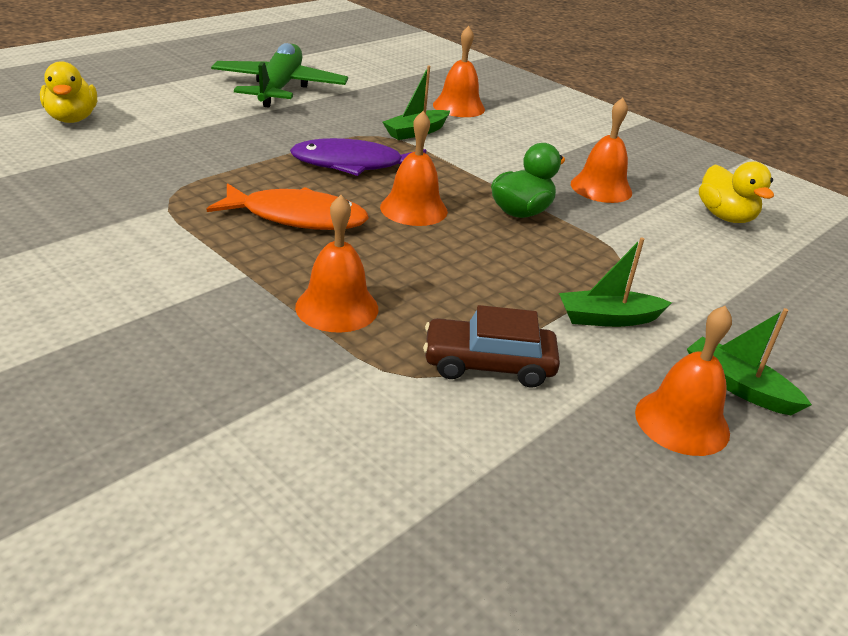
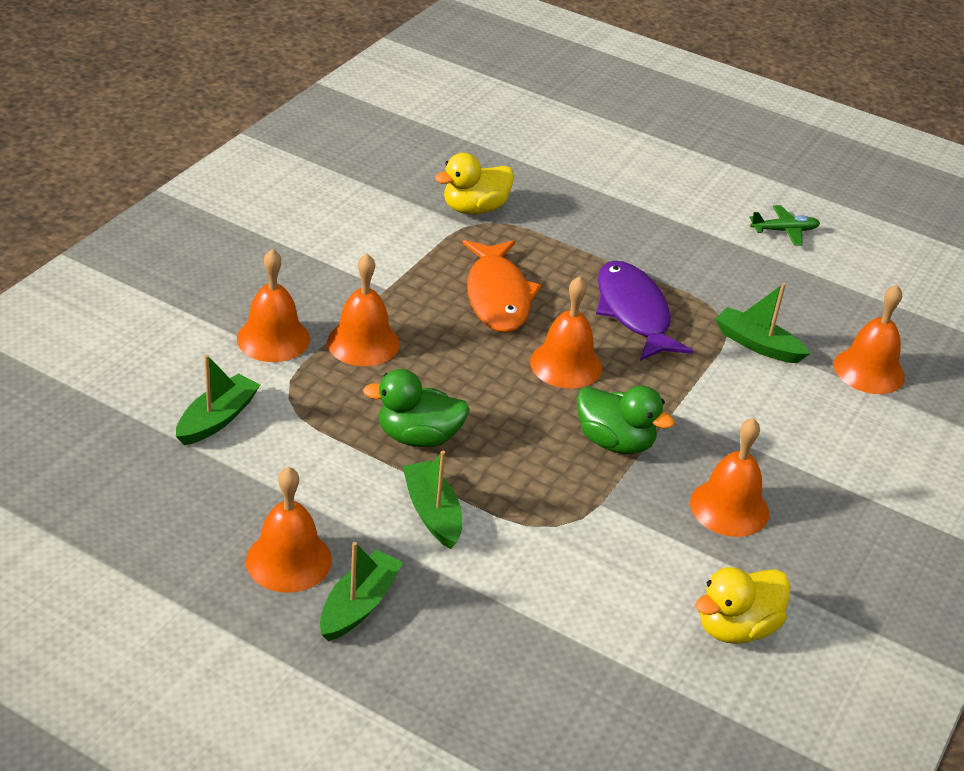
camera: 75 degrees right, 5 degrees up
yellow duck [40,61,97,123] -> yellow duck moved to [435,153,514,215]
green plane [211,43,348,108] -> green plane [749,205,820,246], size x0.42
brown car [423,305,560,387] -> none
none -> green boat [176,354,260,446]
none -> orange bell [237,248,310,362]
none -> green duck [363,369,470,447]

